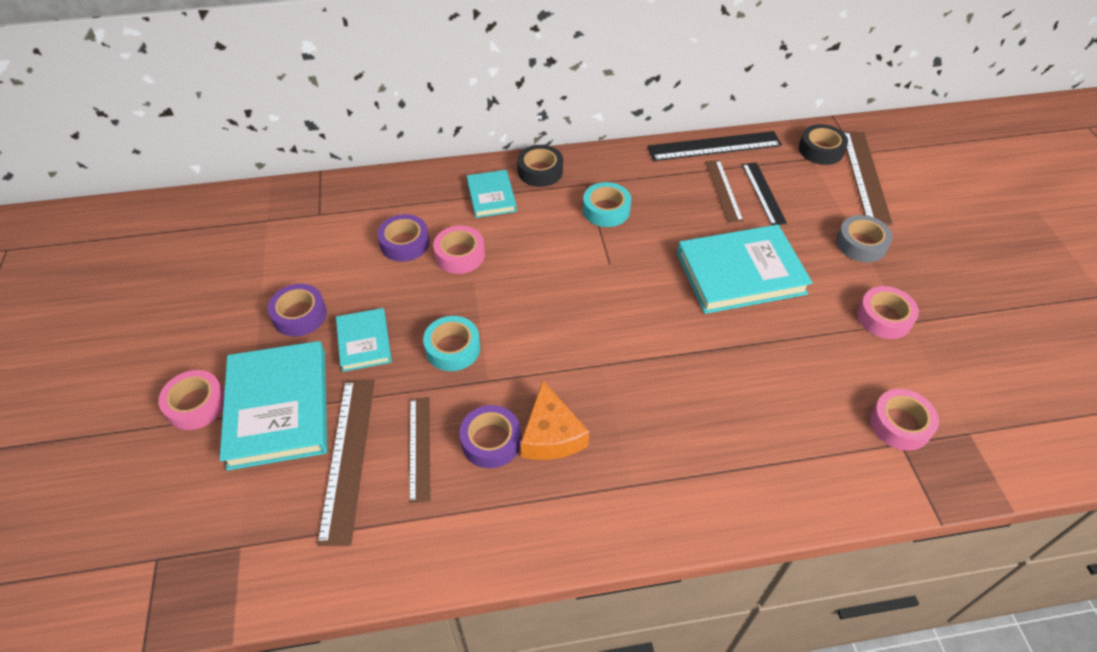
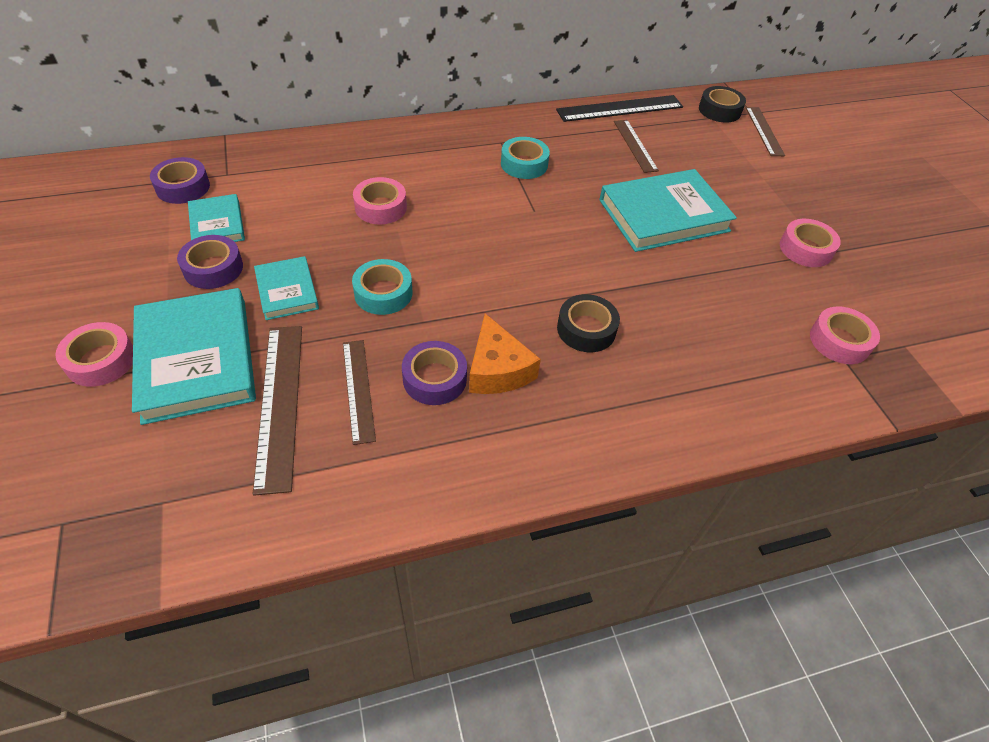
camera: 10 degrees left, 0 degrees up
purple tape [377,214,430,262] -> purple tape moved to [150,157,210,204]
turquoise book [467,170,517,218] -> turquoise book moved to [188,194,245,242]
black tape [517,145,563,187] -> black tape moved to [557,294,620,352]
black ruler [742,163,787,225] -> none
grey tape [836,215,893,262] -> none
brown ruler [842,131,893,225] -> brown ruler [746,107,785,156], size x0.65

